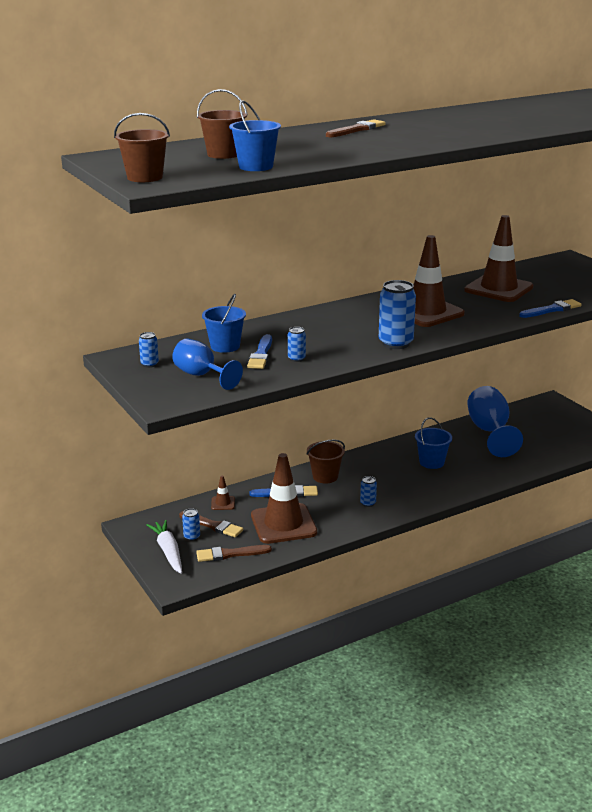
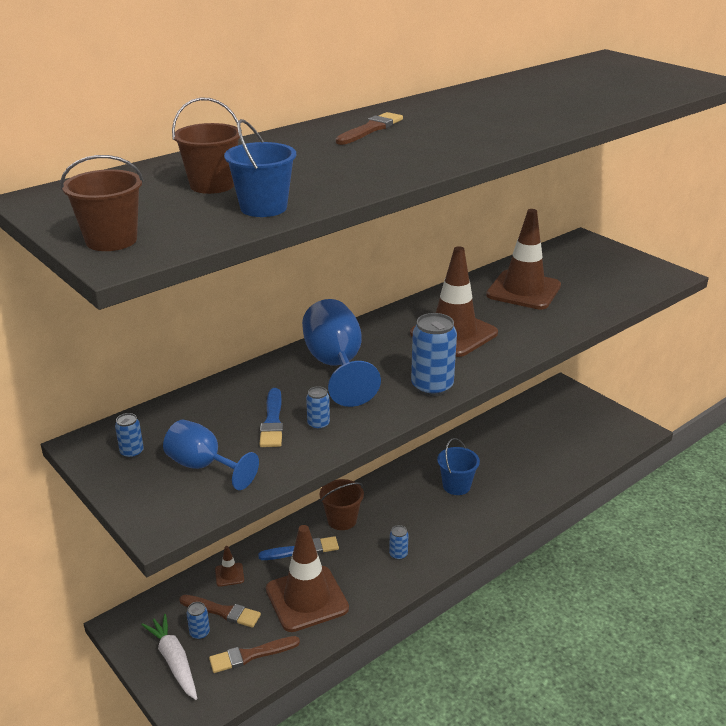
camera: 10 degrees left, 5 degrees up
blue bucket [202,294,246,353] -> none
blue goblet [467,386,523,457] -> blue goblet moved to [302,299,381,407]
blue brush [519,299,582,318] -> none

